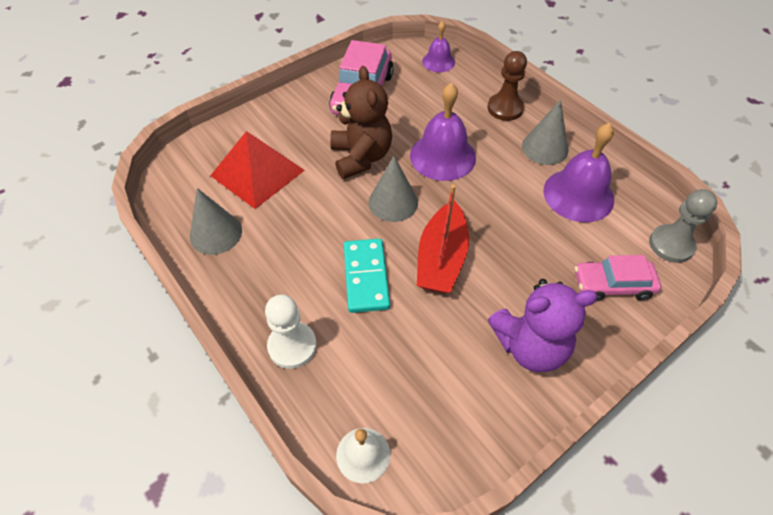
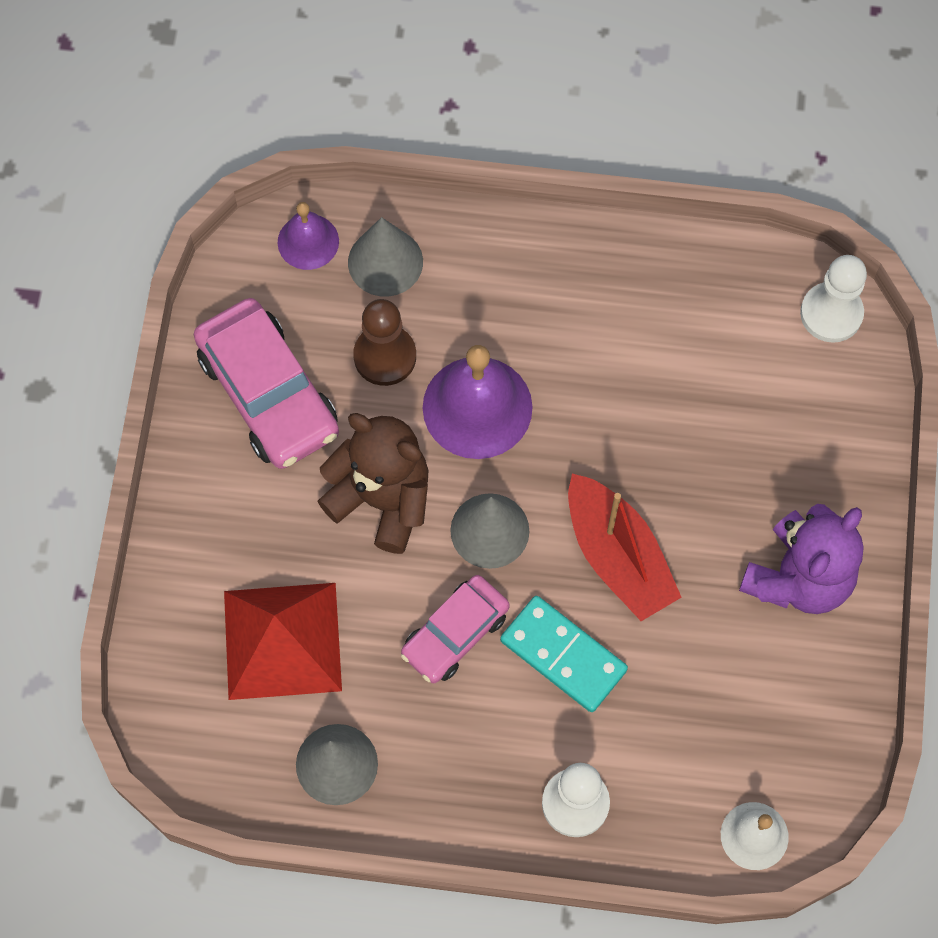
camera: 45 degrees left, 15 degrees up
brown pawn [488,51,527,121] -> brown pawn moved to [353,299,416,386]
grey cone [522,100,568,165] -> grey cone moved to [348,217,423,296]
purple bell [543,123,614,222] -> none
pink car [575,255,661,301] -> pink car moved to [401,575,510,683]
grey pawn [649,189,718,263] -> white pawn [800,255,867,343]

